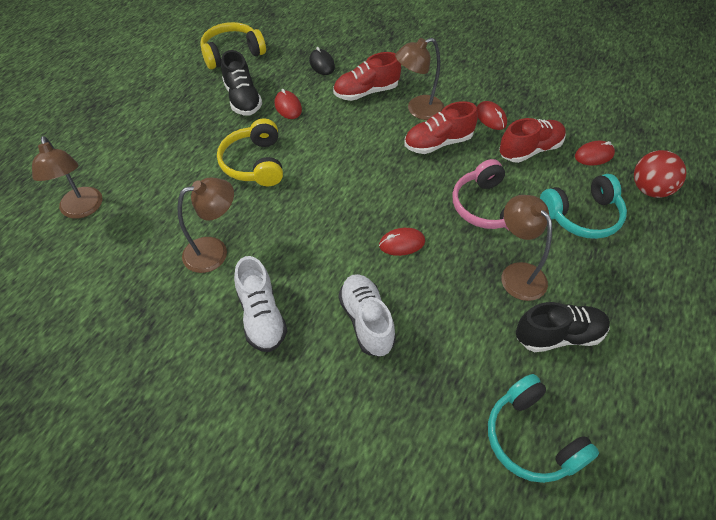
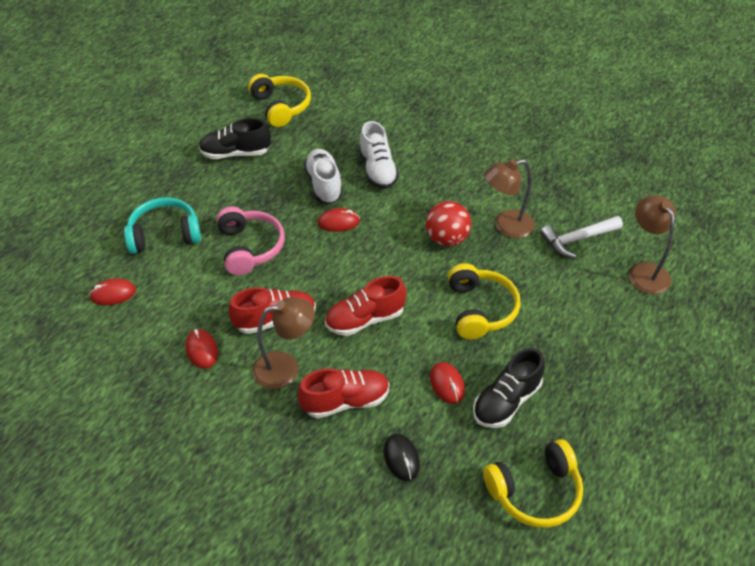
camera: 175 degrees left, 5 degrees down
black shoe [221,50,262,116] -> black shoe turned 120 degrees counterclockwise [473,348,545,428]
white shoe [234,256,287,352] -> white shoe moved to [304,149,343,204]
turquoise headphones [488,374,599,483] -> yellow headphones [248,74,311,127]
red shoe [499,118,566,163] -> red shoe moved to [325,276,407,336]
brown lamp [501,195,552,301] -> none
red ball [634,150,687,198] -> red ball moved to [426,201,471,247]
none -> white hammer [540,216,623,258]

